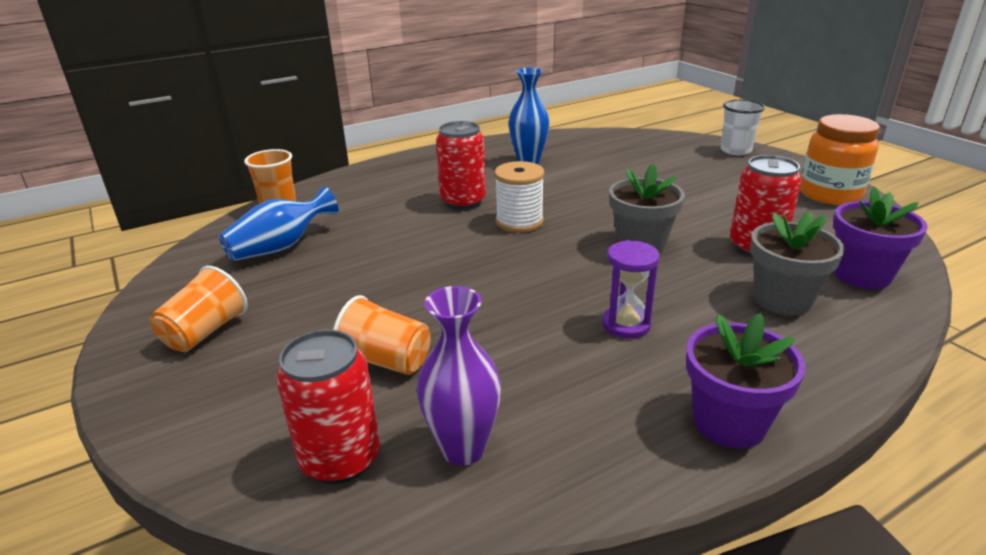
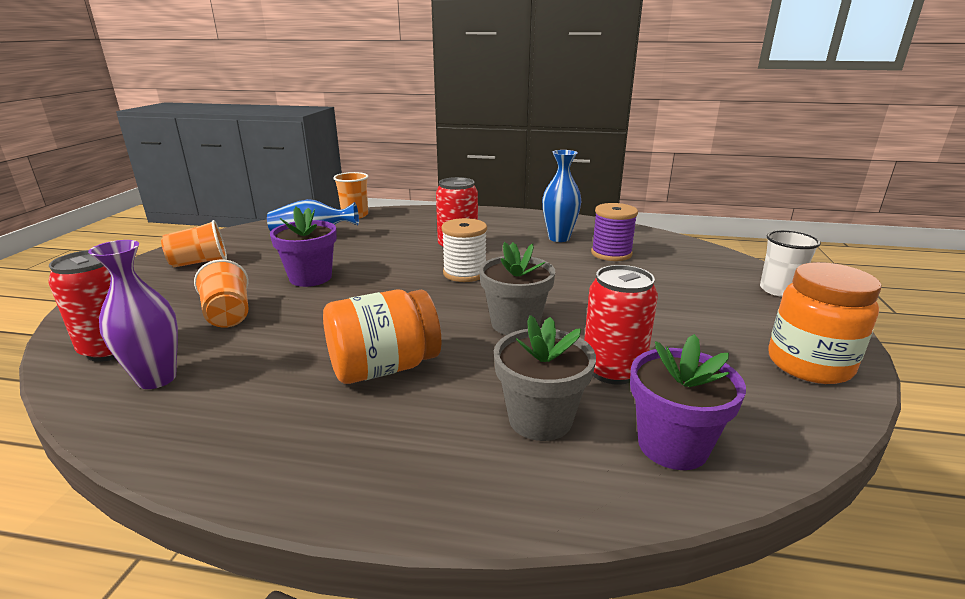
camera: 40 degrees right, 5 degrees down
purple hourglass [602,240,660,339] -> orange jar [323,290,442,384]
purple flower pot [686,313,806,448] -> purple flower pot moved to [270,207,337,287]
none -> purple spool [591,203,638,261]

